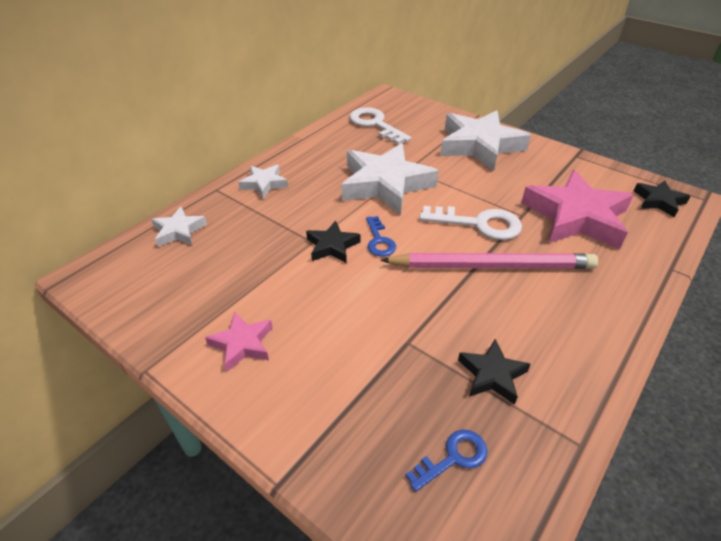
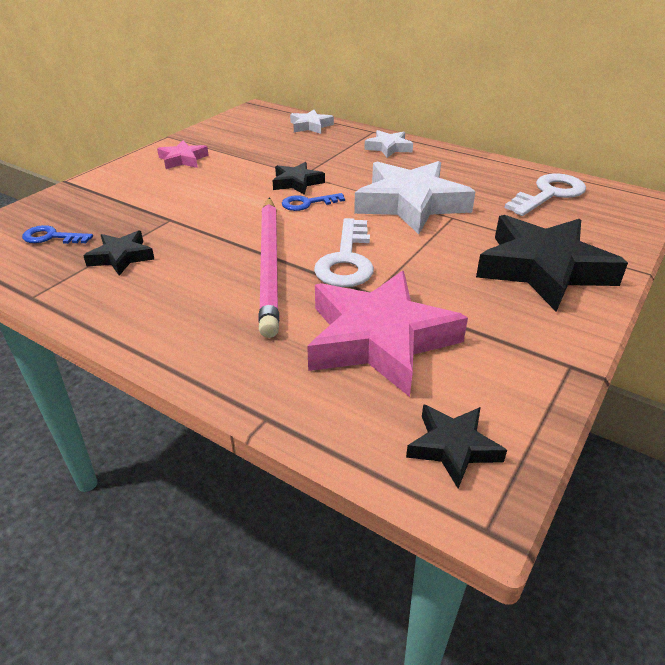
camera: 85 degrees right, 5 degrees down
blue key [405,429,487,492] -> blue key turned 135 degrees clockwise [22,225,93,244]
white star [440,110,531,171] -> black star [476,215,628,312]

